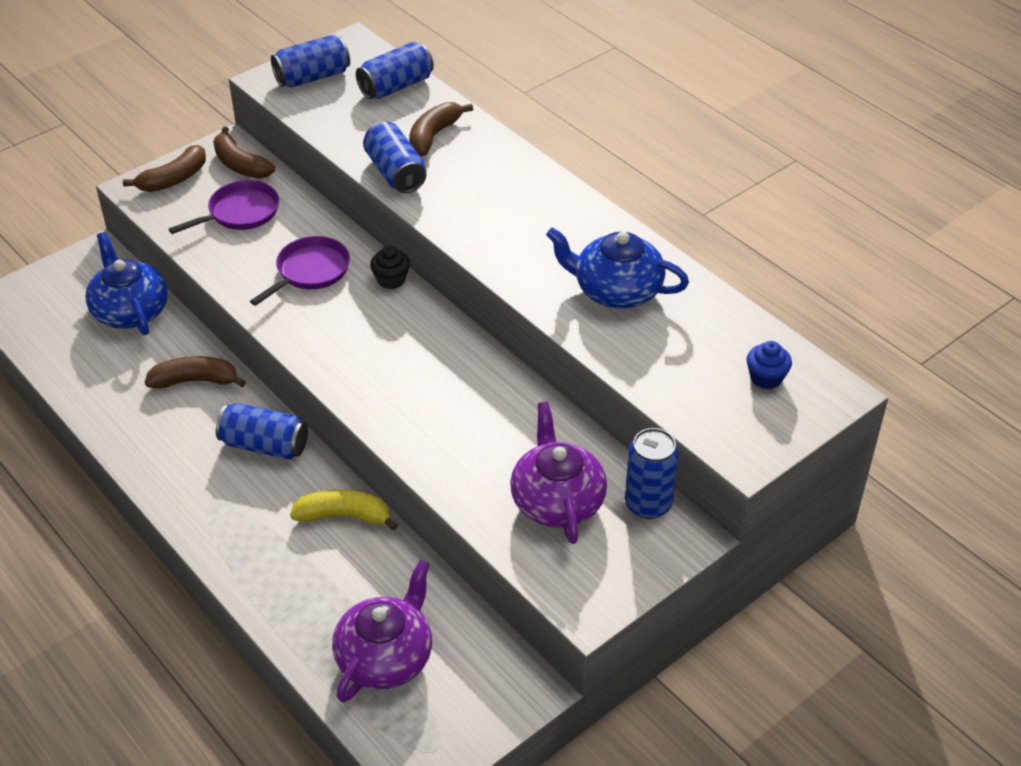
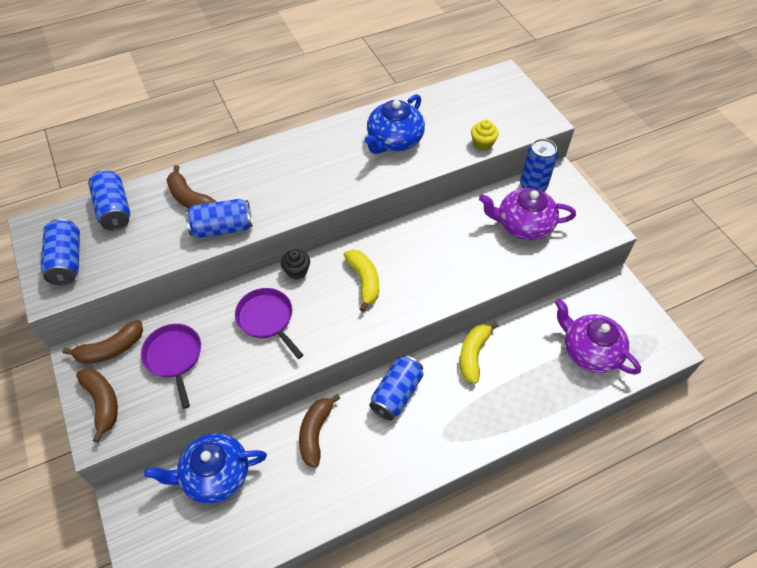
camera: 75 degrees left, 10 degrees up
blue cupcake [746,341,792,389] -> none
none -> yellow banana [344,249,379,312]
none -> yellow cupcake [471,120,499,151]

